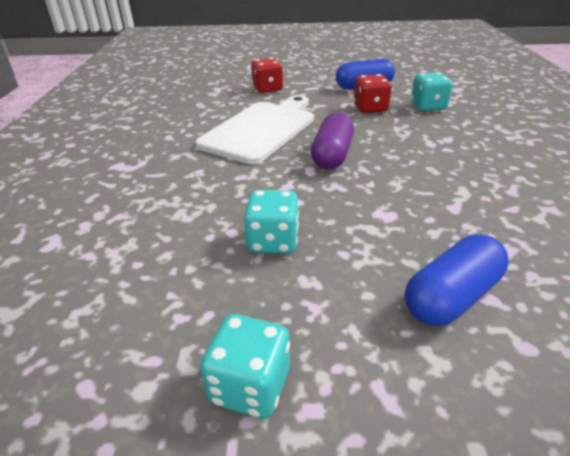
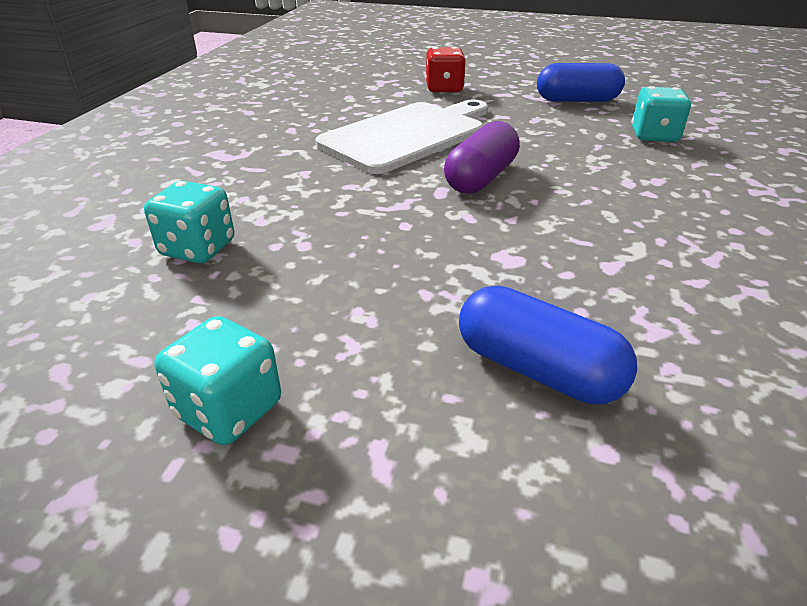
camera: 15 degrees right, 0 degrees up
turquoise dice [244,190,299,254] -> turquoise dice moved to [144,181,235,263]
red dice [353,74,392,113] -> none
blue capsule [405,234,509,326] -> blue capsule turned 60 degrees clockwise [459,285,637,404]

